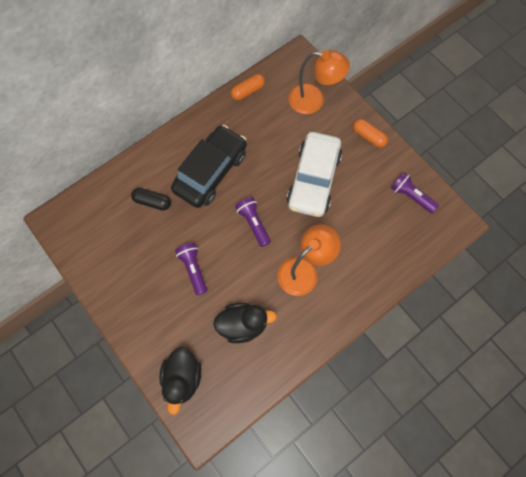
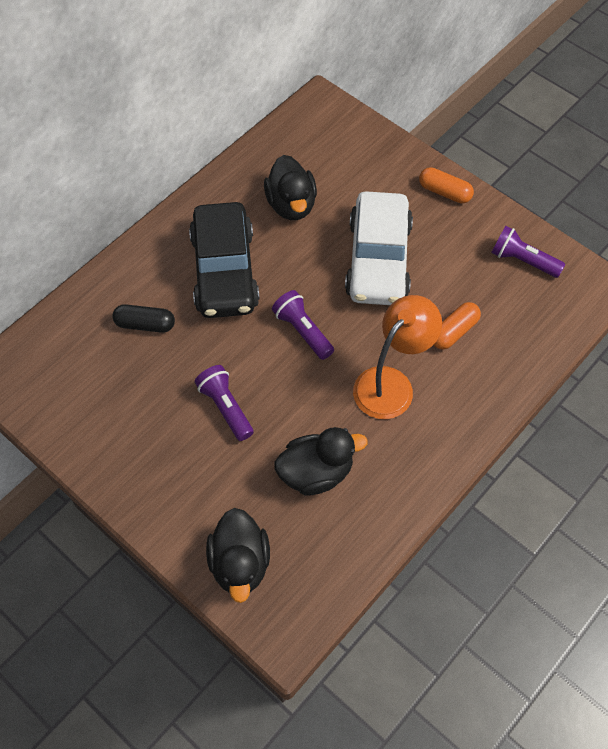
camera: 10 degrees left, 10 degrees down
black car [171,125,247,208] -> black car turned 150 degrees clockwise [189,202,260,318]
orange capsule [231,74,265,101] -> orange capsule moved to [434,302,481,350]
orange lamp [288,50,350,114] -> none
none -> black duck [264,155,317,220]

